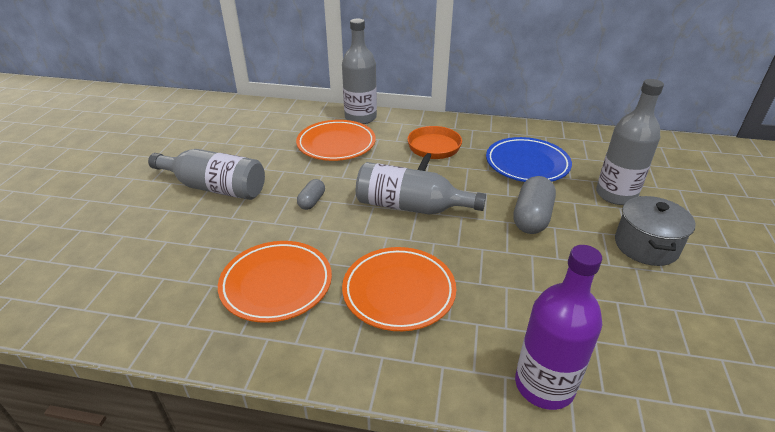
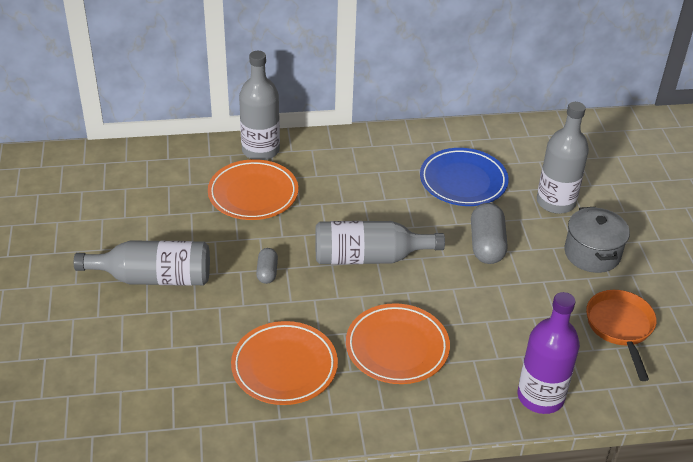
camera: 20 degrees left, 5 degrees up
orange pan [407,126,462,171] -> orange pan moved to [586,290,657,381]

